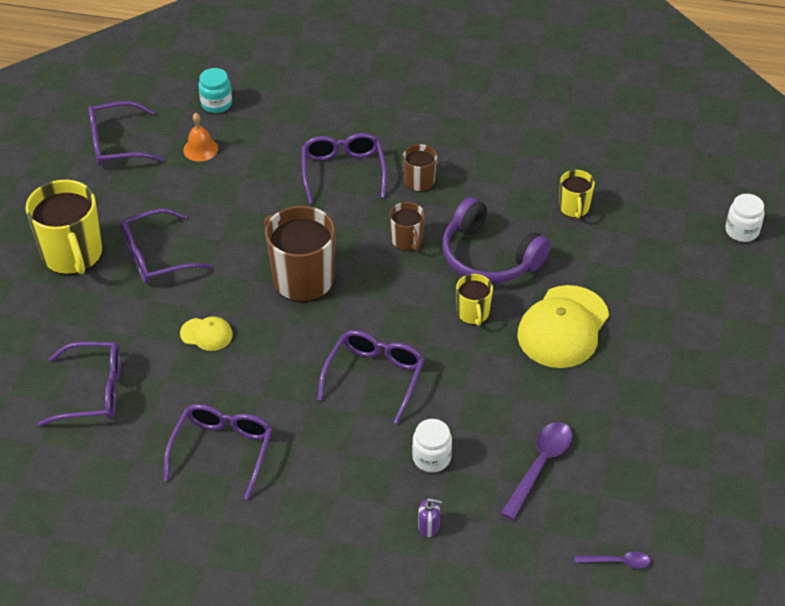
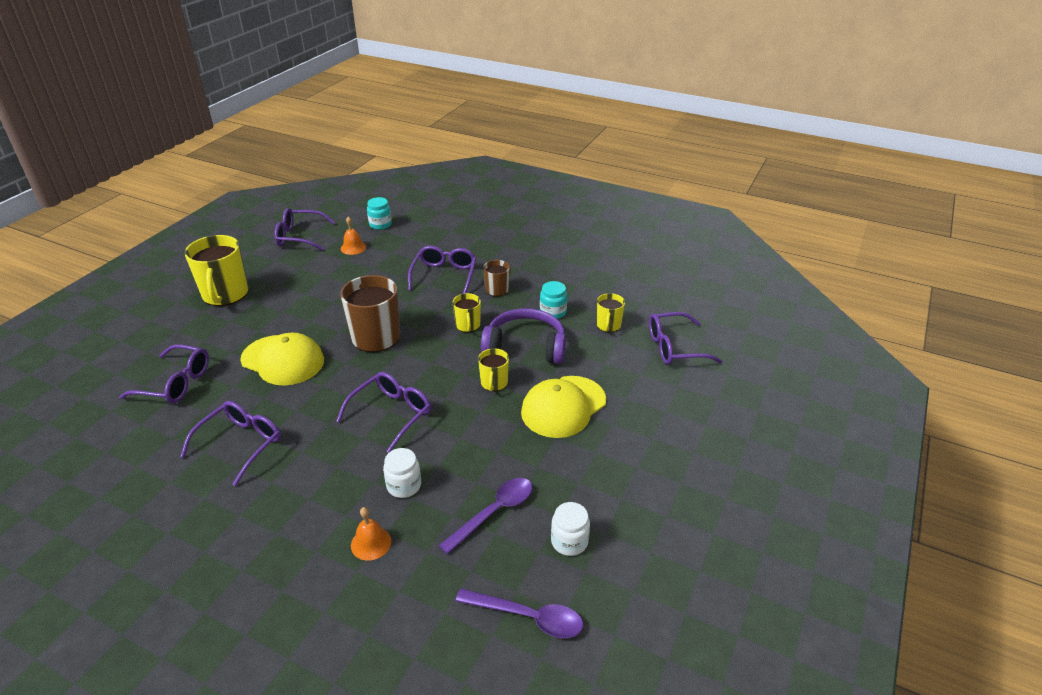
camera: 15 degrees right, 10 degrees down
purple glasses [120,208,212,283] -> purple glasses moved to [649,312,723,365]
yellow cap [180,316,233,351] -> yellow cap [240,333,324,386], size x2.05
brown mug [390,202,425,251] -> yellow mug [453,293,481,332]
purple soap dispenser [418,499,442,537] -> orange bell [351,507,391,560]
purple headphones [442,197,551,284] -> purple headphones turned 135 degrees clockwise [481,308,566,364]
purple spoon [574,551,651,569] -> purple spoon [456,588,583,638], size x1.73
white jar [725,194,765,242] -> white jar moved to [551,502,590,556]
none -> turquoise jar [540,281,567,319]

